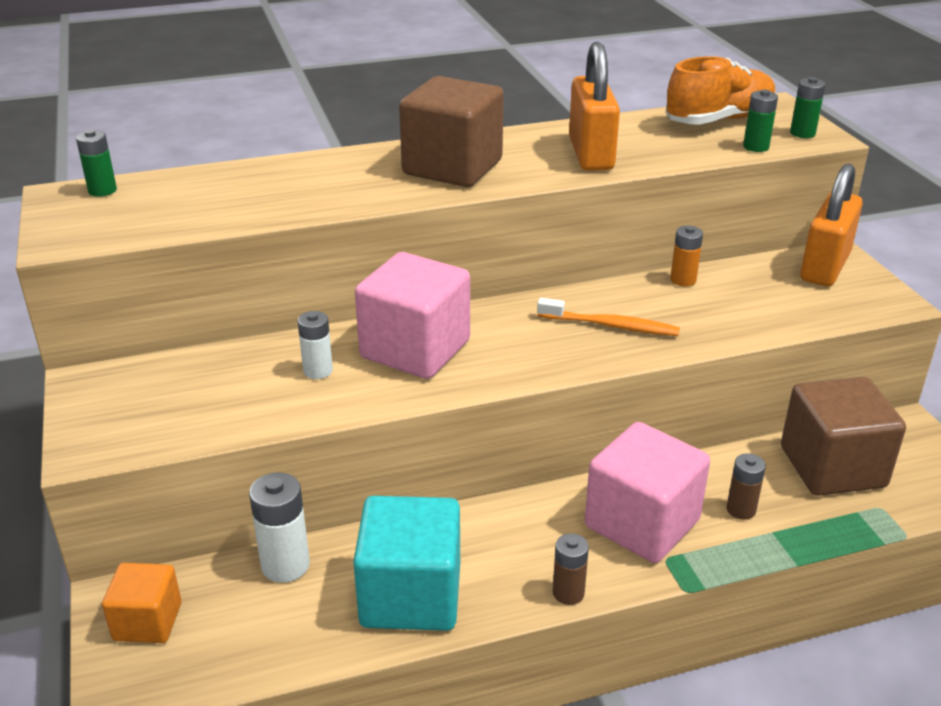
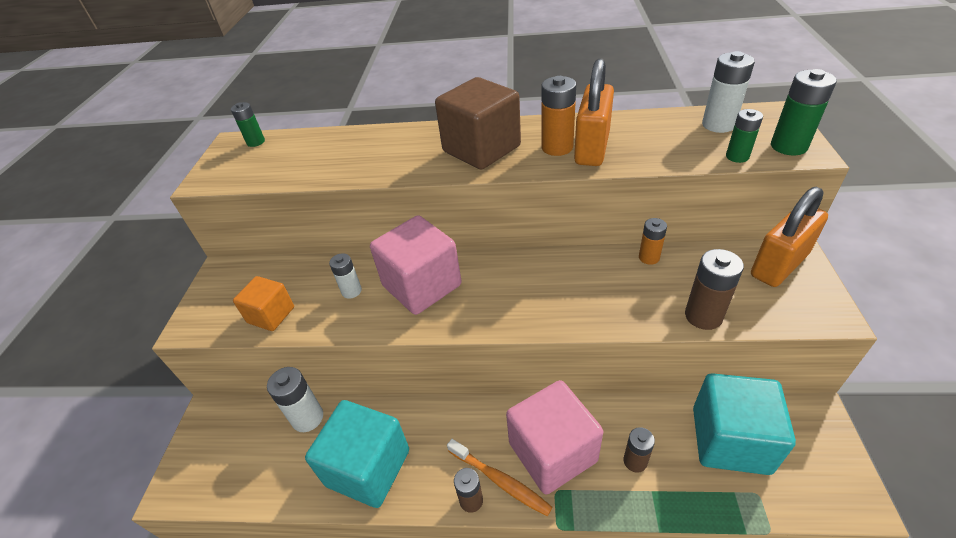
camera: 25 degrees right, 10 degrees up
orange cube [102,563,181,643] -> orange cube moved to [233,276,294,331]
orange toothbrush [537,298,680,336] -> orange toothbrush moved to [447,439,552,516]
orange shoe [666,56,776,125] -> white battery [702,51,755,133]
brown cube [781,377,906,496] -> turquoise cube [693,373,796,475]
green battery [790,77,826,138] -> green battery [771,69,837,155], size x1.56
none -> orange battery [541,76,576,156]
none -> brown battery [685,249,744,330]

